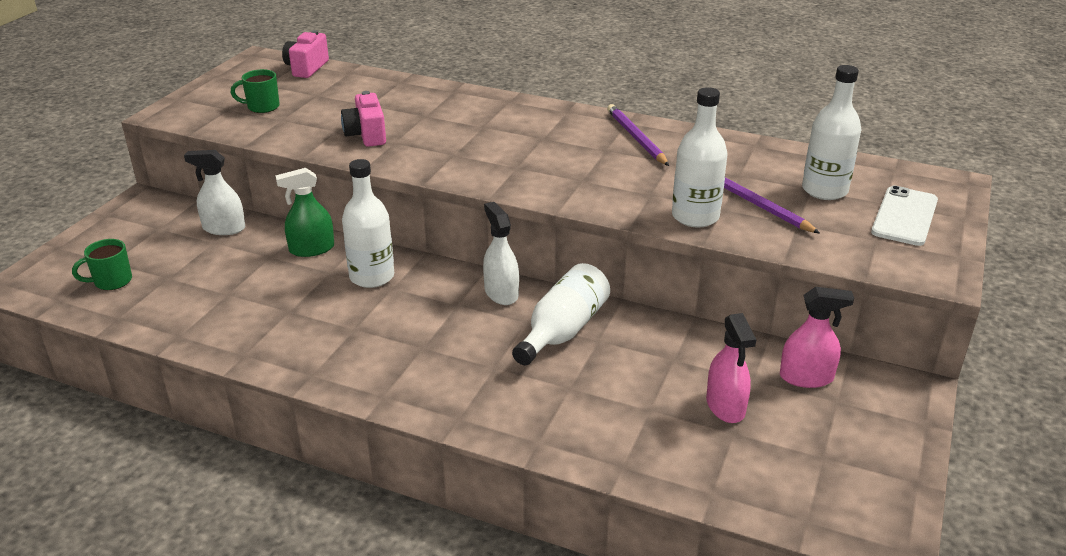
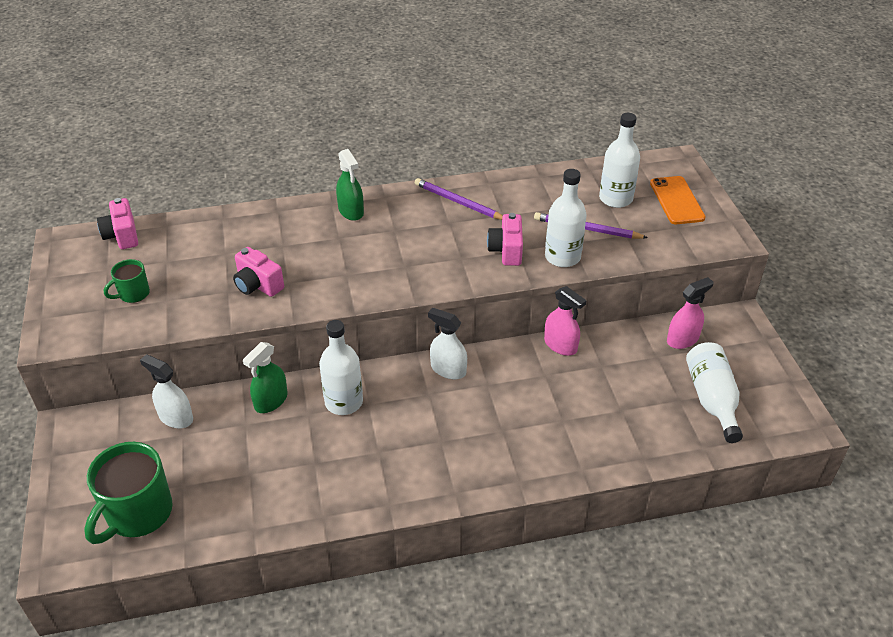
camera: 35 degrees left, 10 degrees up
green mug [72,239,132,290] -> green mug [84,442,173,544], size x1.93
white spray bottle [184,150,245,235] -> white spray bottle turned 60 degrees clockwise [140,354,193,428]
white bottle [512,263,610,365] -> white bottle moved to [686,342,743,443]
pink spray bottle [706,313,756,423] -> pink spray bottle moved to [544,286,587,356]
white phone [871,186,938,246] -> orange phone [650,176,705,224]
none -> green spray bottle [336,149,364,221]
none -> pink camera [487,213,523,266]

